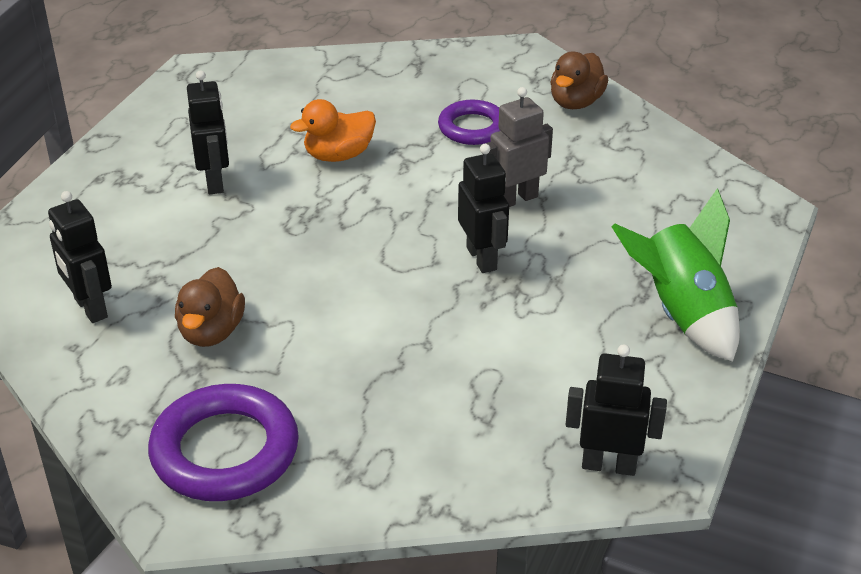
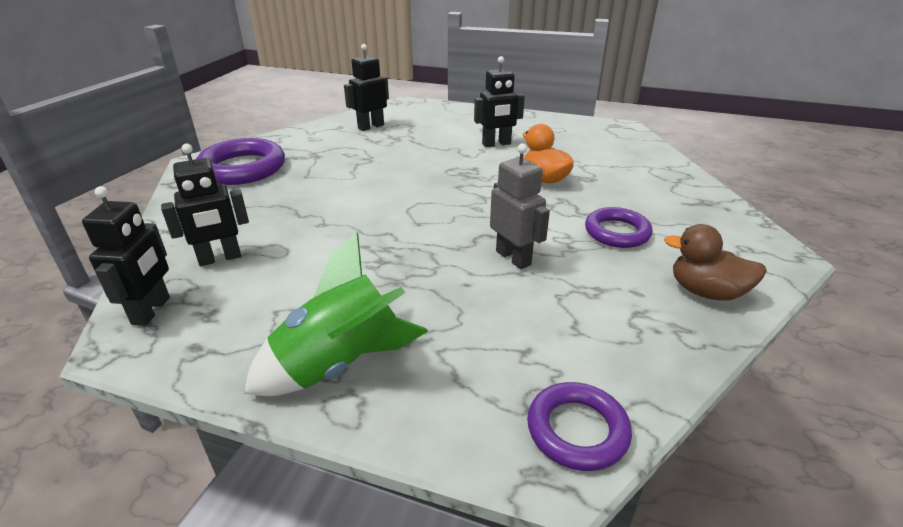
camera: 85 degrees right, 5 degrees down
brown duck [175,267,245,347] -> none
black robot [458,144,509,273] -> black robot moved to [161,143,249,266]
none -> purple ring [527,382,632,471]

